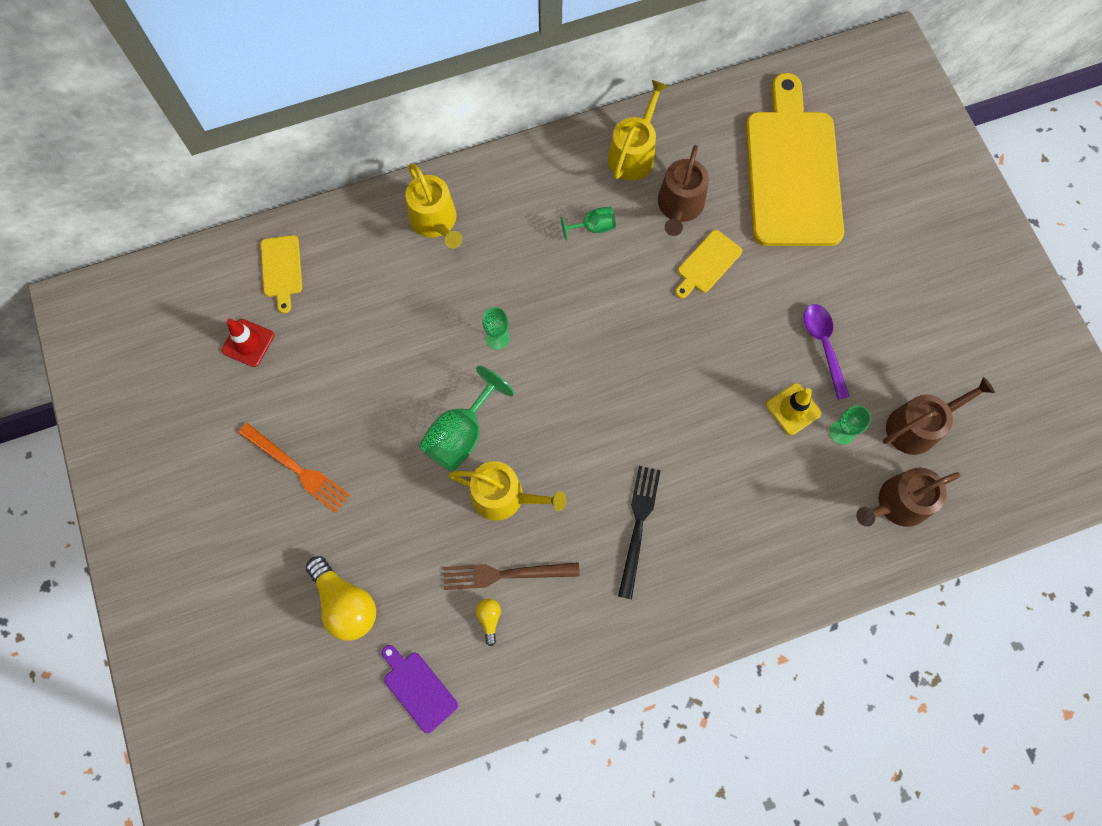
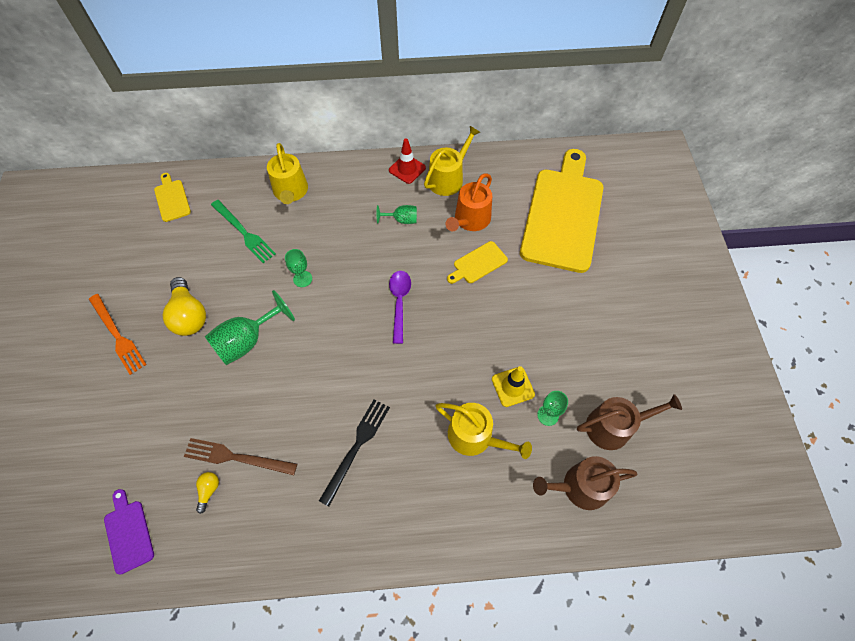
camera: 15 degrees right, 10 degrees down
red traffic cone [222,319,274,367] -> red traffic cone moved to [389,138,426,184]
yellow cutting board [261,235,302,313] -> yellow cutting board turned 150 degrees clockwise [154,173,191,222]
yellow light bulb [306,556,376,641] -> yellow light bulb moved to [162,277,206,336]
yellow watering can [448,461,567,521] -> yellow watering can moved to [436,403,532,459]
brown watering can [658,145,709,236] -> orange watering can [446,173,492,231]
purple spoon [804,304,850,400] -> purple spoon moved to [389,271,411,344]
none -> green fork [211,200,276,263]

